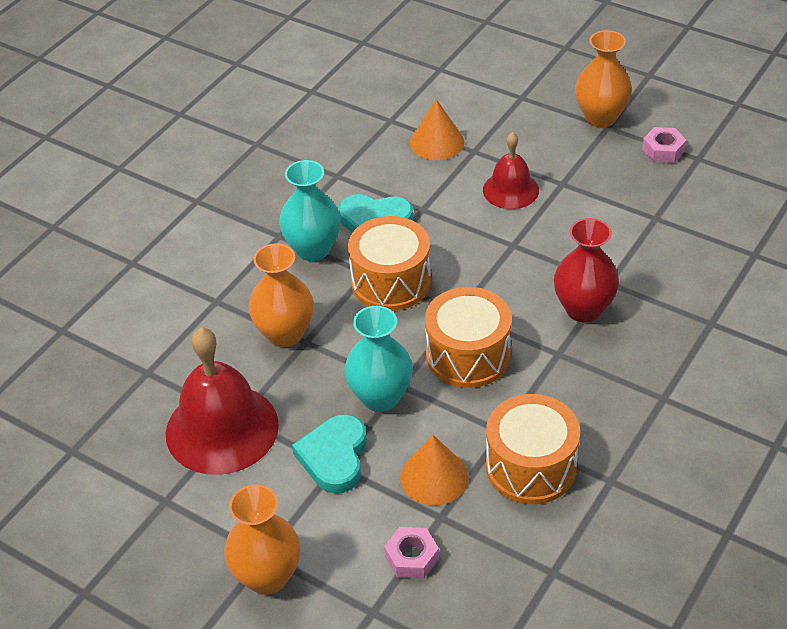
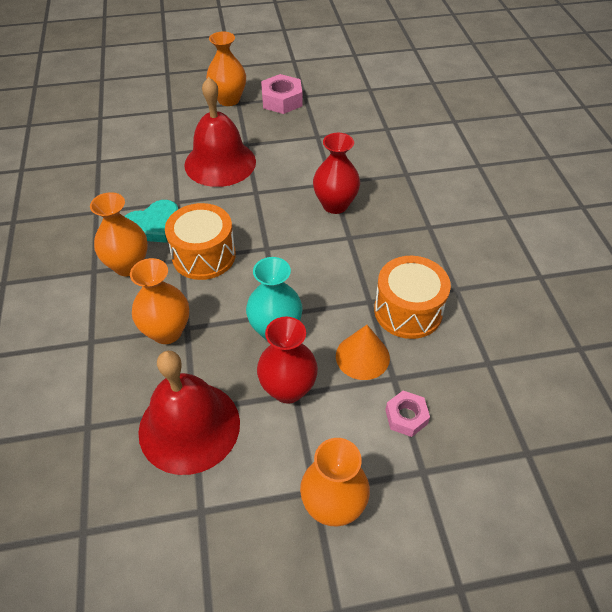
camera: 45 degrees left, 5 degrees up
turquoise vase [279,160,341,261] -> orange vase [90,192,148,276]
turquoise heart [292,414,367,493] -> red vase [257,317,318,404]
orange cone [410,99,464,160] -> none
orange drum [425,287,512,388] -> none
red bell [483,132,539,209] -> red bell [184,77,256,187], size x1.73
pink nut [642,127,686,163] -> pink nut [261,74,302,114], size x1.59

